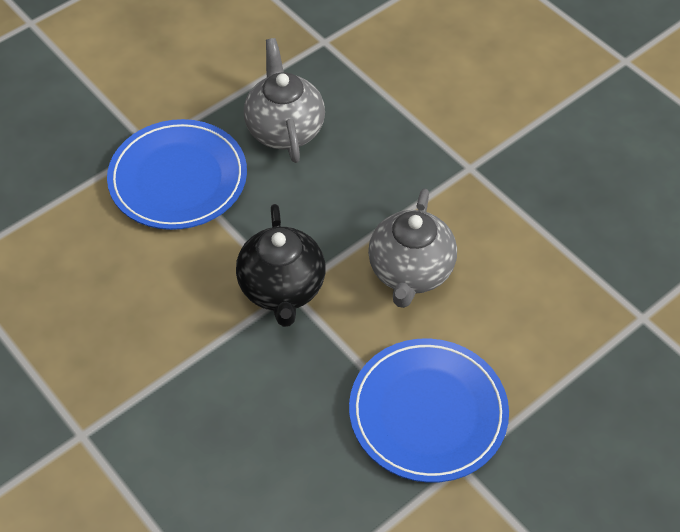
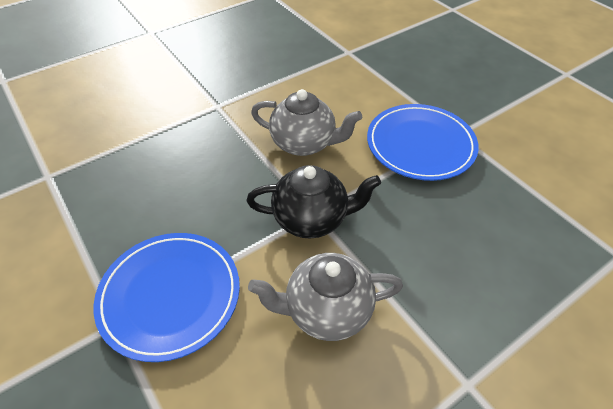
camera: 85 degrees left, 5 degrees down
grey teapot [244,38,325,163] -> grey teapot moved to [248,253,403,341]

